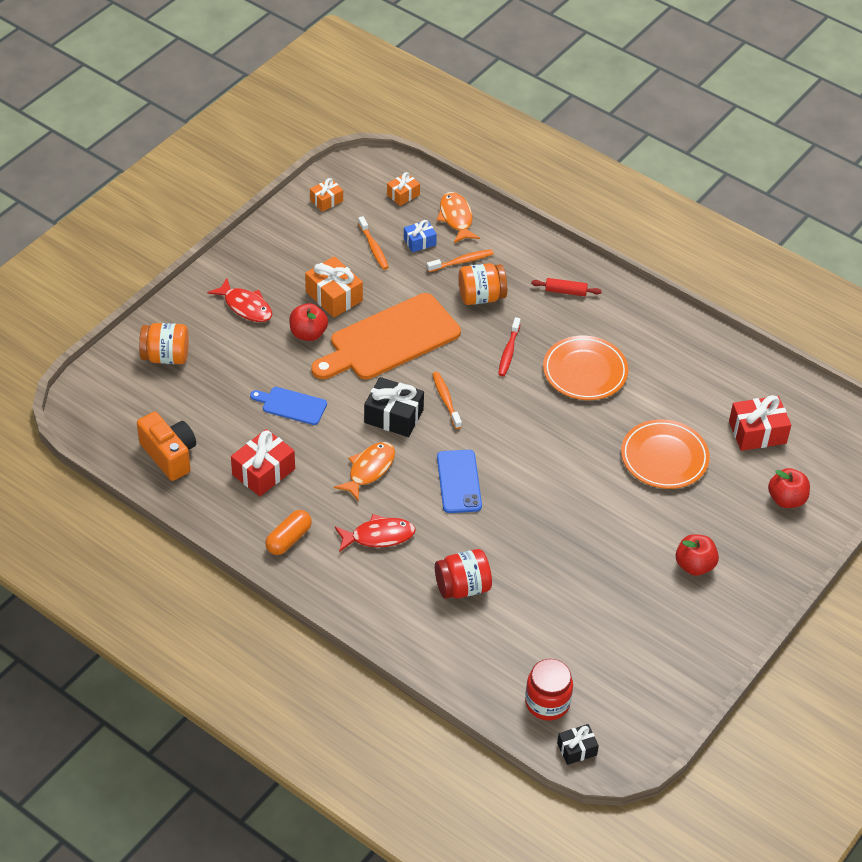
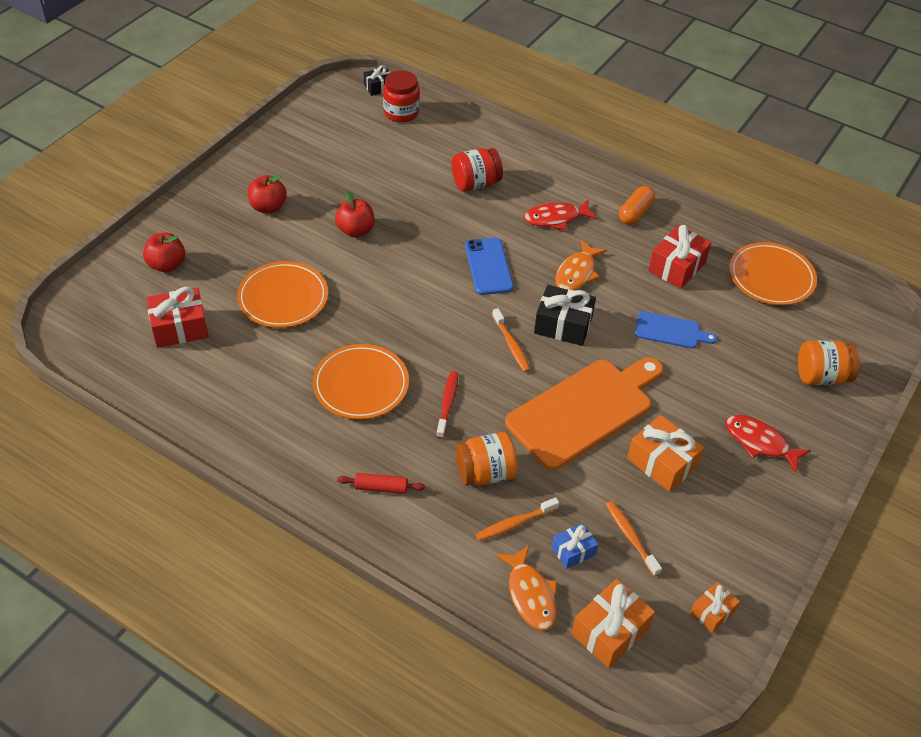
camera: 175 degrees right, 0 degrees up
orange camera [137,412,196,481] -> orange plate [729,242,817,305]
red apple [289,303,328,341] -> red apple moved to [335,191,375,237]
orange gift [387,172,420,206] -> orange gift [571,579,655,668], size x1.69

